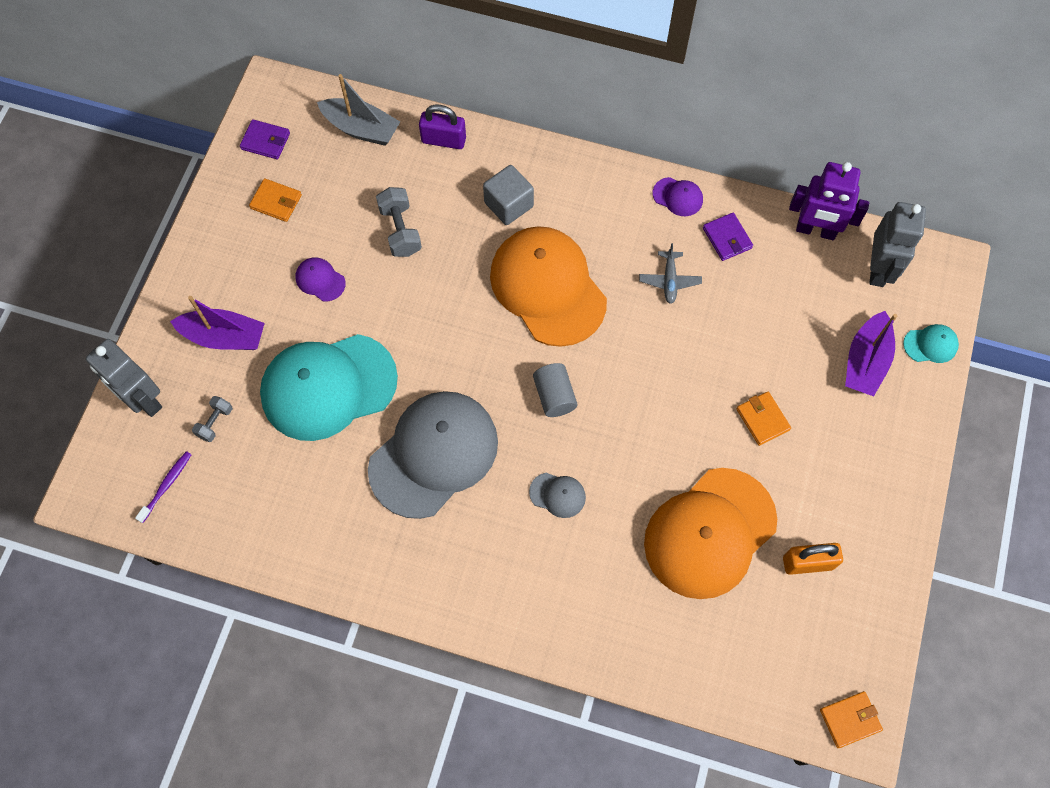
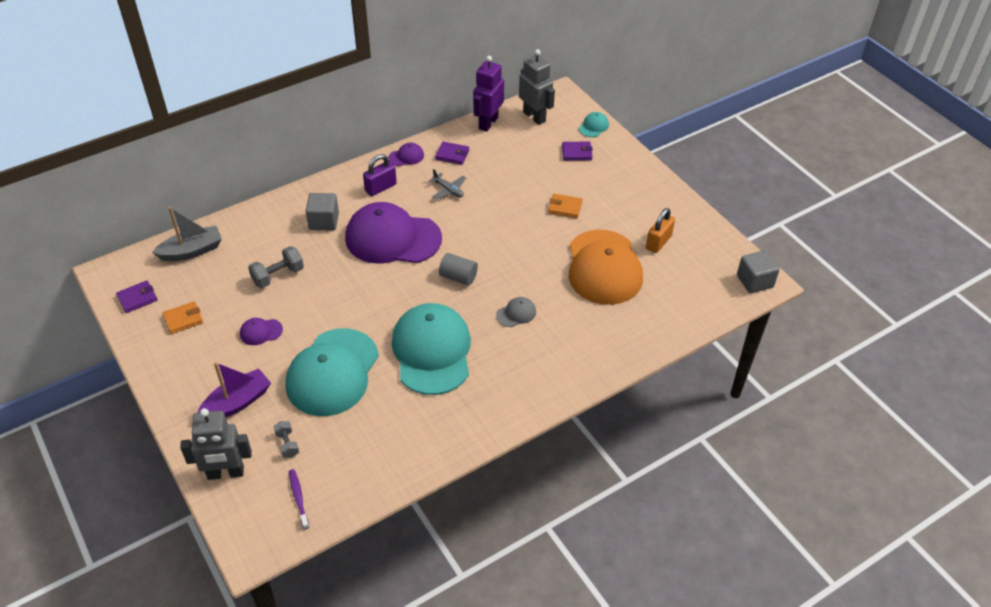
camera: 50 degrees left, 20 degrees down
grey cap [368,391,498,519] -> turquoise cap [392,303,471,395]
grey dumbbell [376,187,422,257] -> grey dumbbell turned 60 degrees counterclockwise [248,246,304,288]
purple padlock [419,104,466,149] -> purple padlock moved to [363,154,397,196]
orange cap [490,226,607,347] -> purple cap [345,202,442,263]
purple robot [789,162,869,240] -> purple robot turned 150 degrees clockwise [473,56,504,132]
orange wallet [820,691,883,748] -> grey cube [737,250,780,293]
purple boat [845,311,897,396] -> purple wallet [562,141,593,161]

